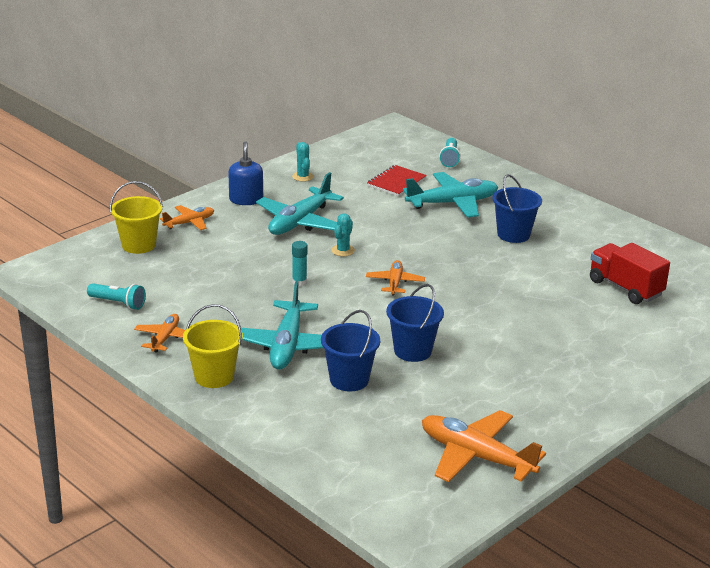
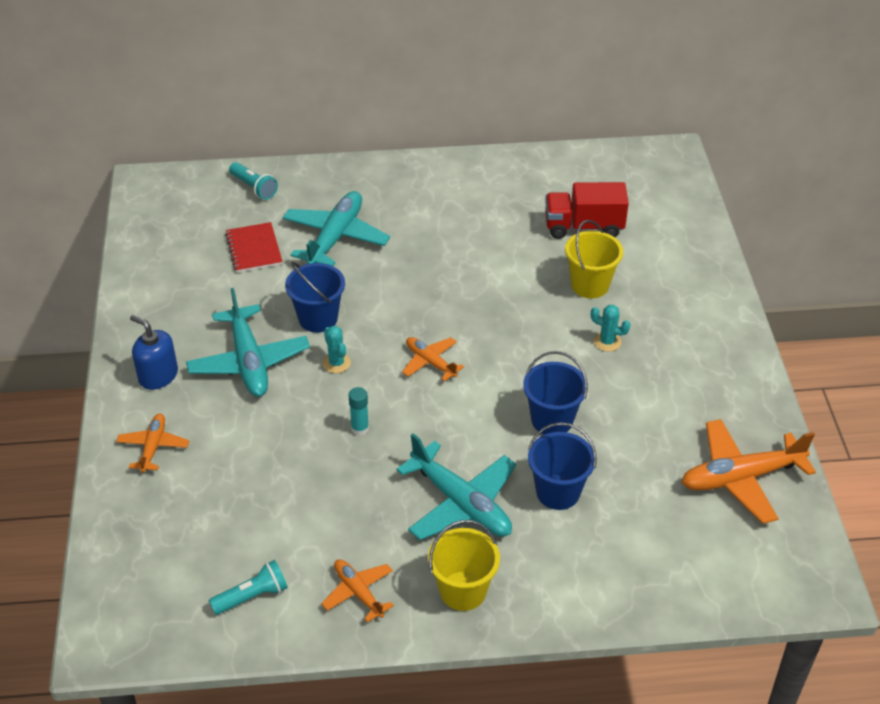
camera: 50 degrees left, 15 degrees up
yellow bucket [110,181,163,254] -> yellow bucket moved to [565,220,623,298]
turquoise cactus [292,142,314,182] -> turquoise cactus moved to [591,305,631,352]
blue bucket [492,174,542,243] -> blue bucket moved to [285,262,345,333]

